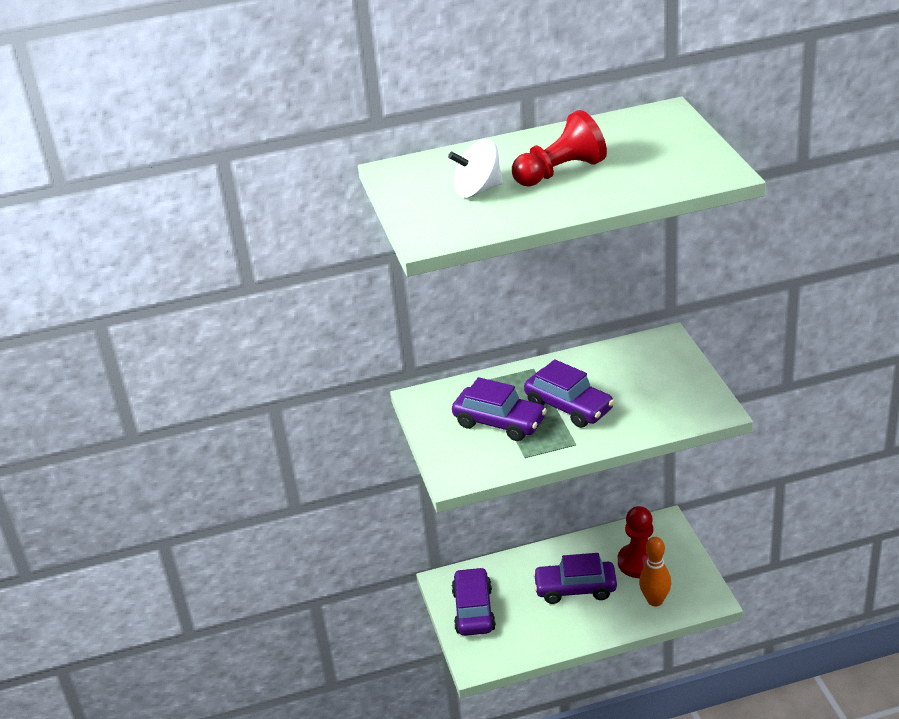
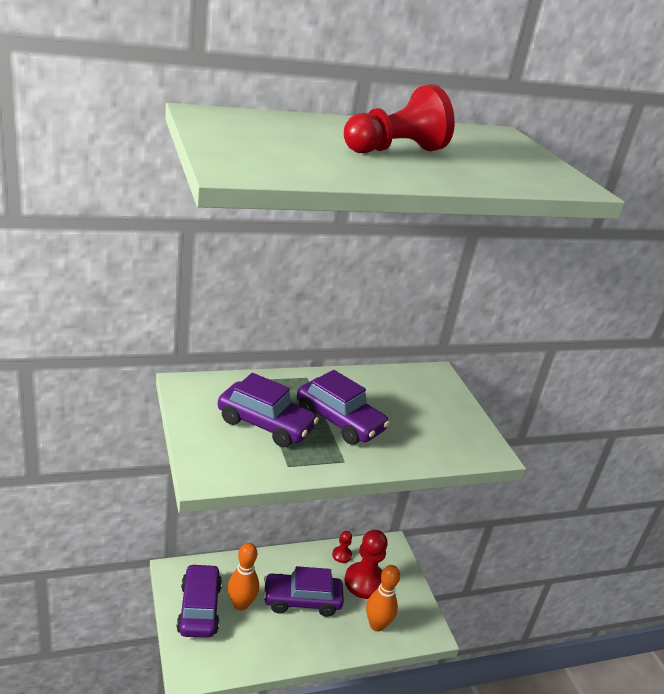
camera: 10 degrees left, 5 degrees down
white spinning top [448,139,503,198] -> none
none -> orange bowling pin [228,543,259,611]
none -> red pawn [332,531,352,563]

